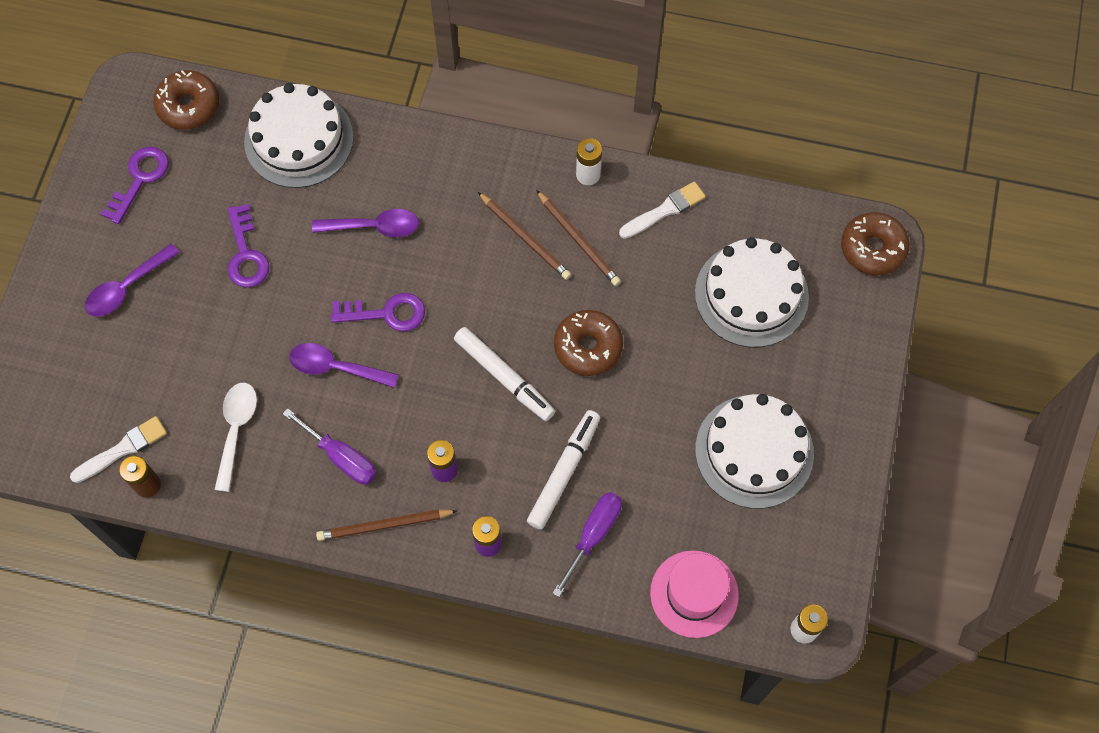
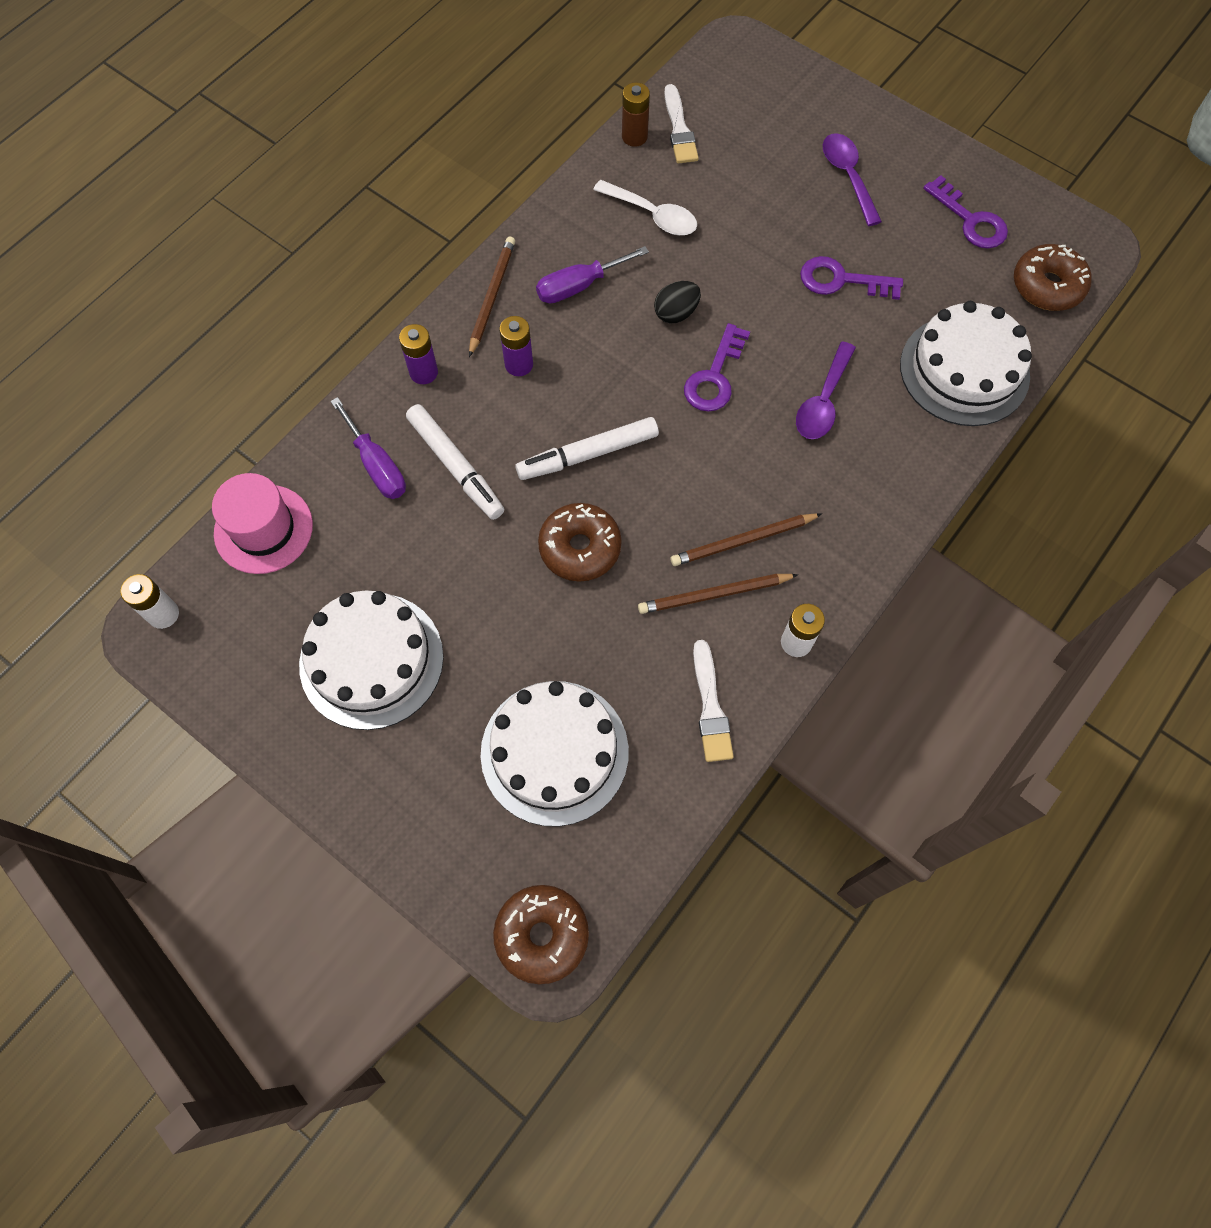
camera: 115 degrees right, 0 degrees up
purple spoon [289,343,399,388] -> black egg [654,281,701,323]

